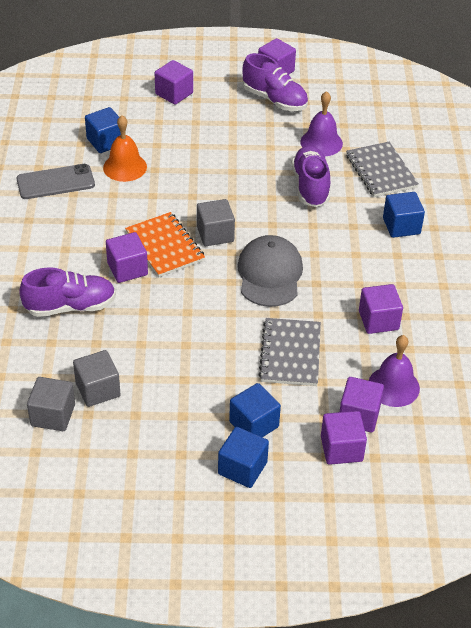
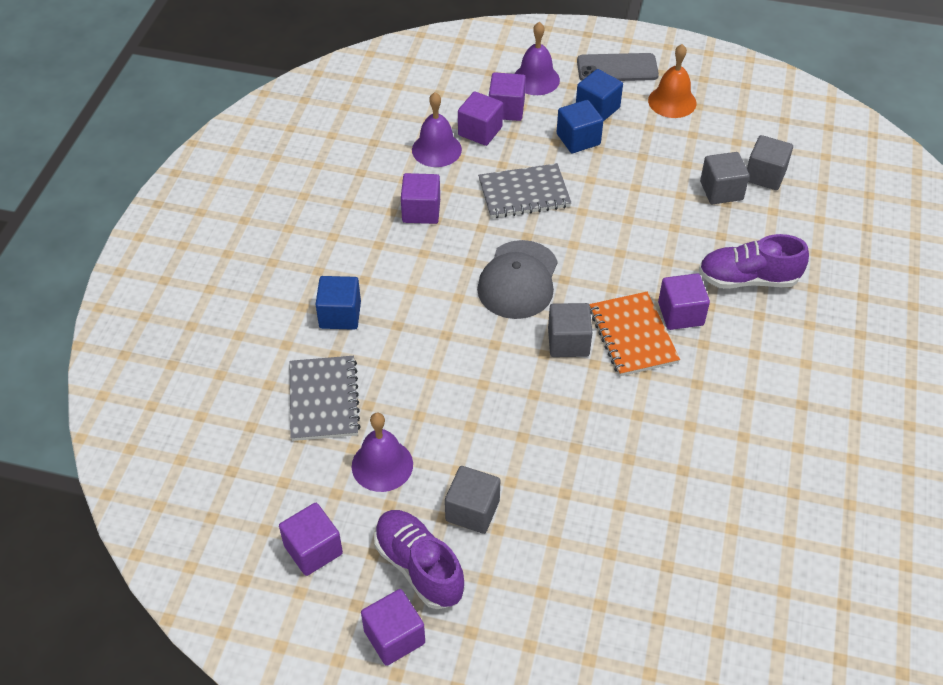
camera: 165 degrees left, 5 degrees up
grey phone [16,164,95,199] -> grey phone moved to [577,53,659,81]
blue cube [85,107,121,153] -> none
orange bell [103,115,147,182] -> orange bell moved to [648,44,697,118]
purple cube [155,60,193,105] -> purple cube moved to [279,503,343,576]
grey notebook [258,318,321,386] -> grey notebook turned 60 degrees clockwise [478,163,572,219]
purple shoe [292,145,330,207] -> none
none -> grey cube [445,466,500,534]
none -> purple bell [514,22,560,95]

